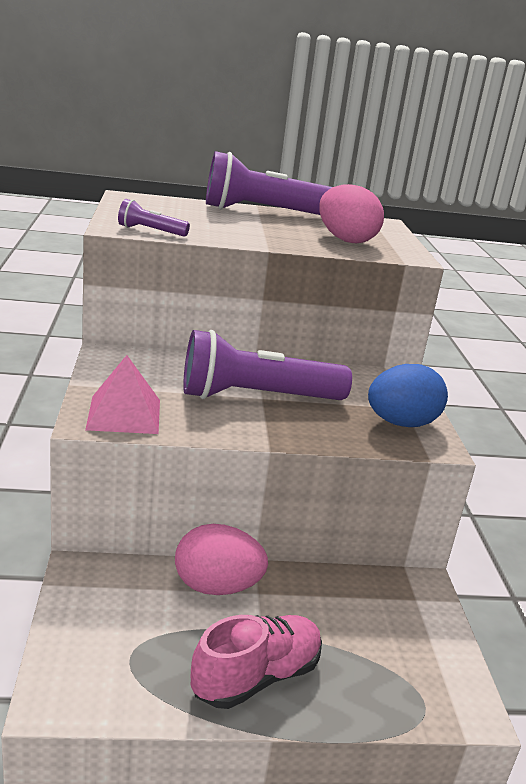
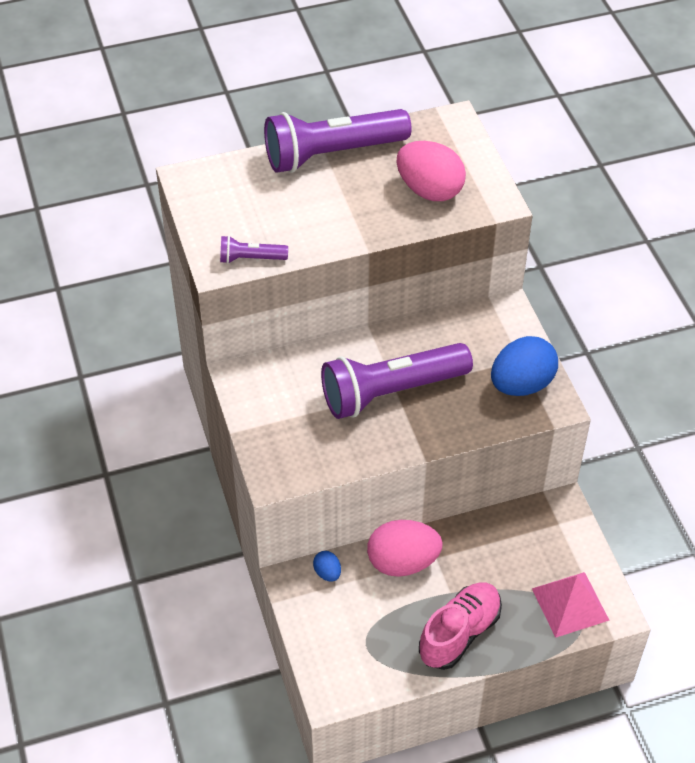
camera: 10 degrees left, 25 degrees up
pink pyramid [85,355,160,434] -> pink pyramid moved to [532,572,610,638]
none -> blue egg [313,551,341,582]

